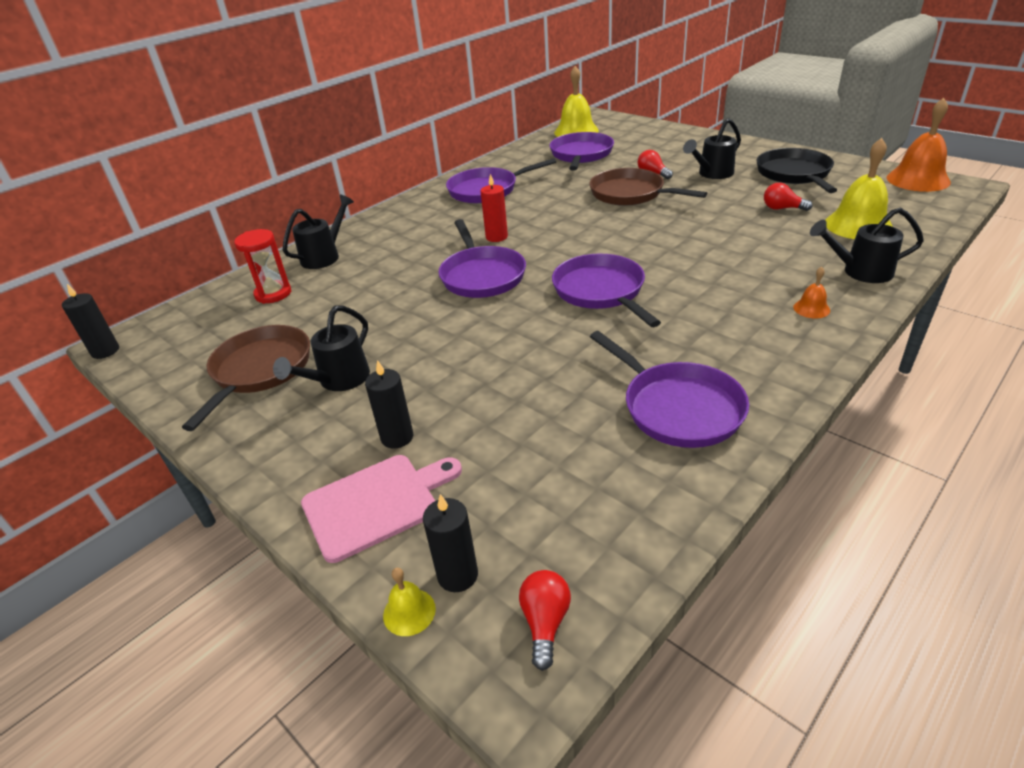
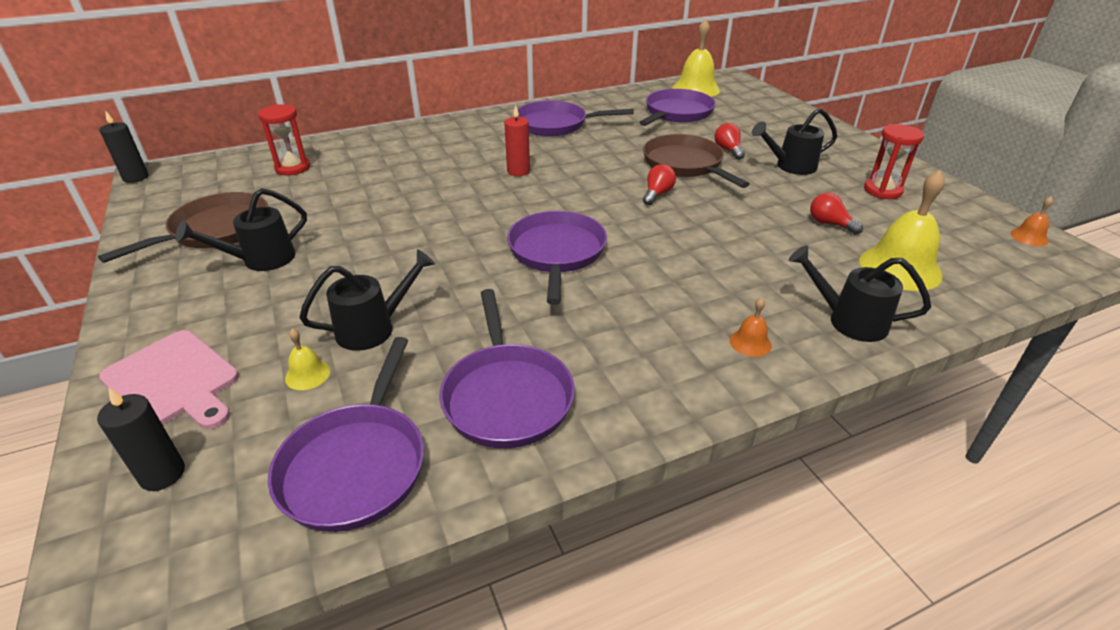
camera: 20 degrees right, 0 degrees up
black watering can [283,194,354,269] -> black watering can moved to [299,249,435,351]
pink cutting board [301,455,462,563] -> pink cutting board turned 45 degrees clockwise [99,330,239,429]
black candle [365,360,413,448] -> none
yellow bell [383,568,436,636] -> yellow bell moved to [285,329,330,390]
purple pan [438,219,526,298] -> purple pan moved to [268,337,424,532]
red light bulb [519,570,571,671] -> red light bulb moved to [643,164,676,205]
black pan [756,148,837,193] -> red hourglass [864,124,924,199]
orange bell [887,98,951,192] -> orange bell [1011,196,1053,246], size x0.46

